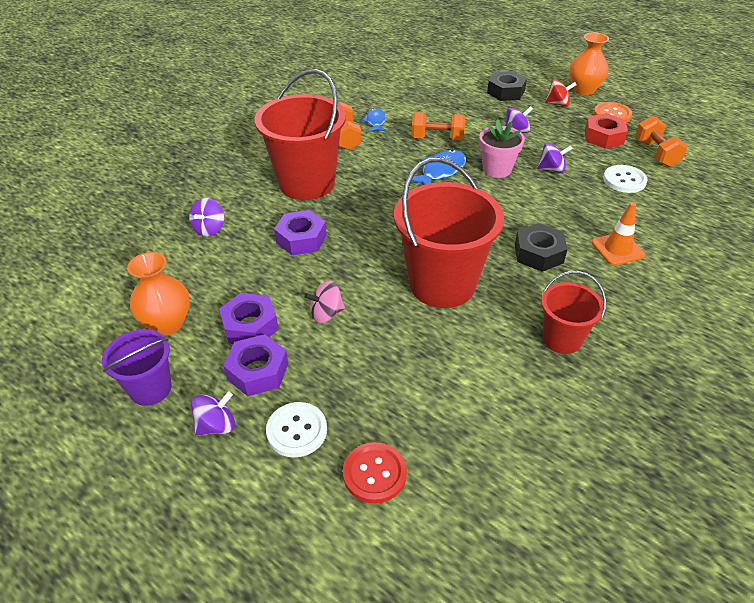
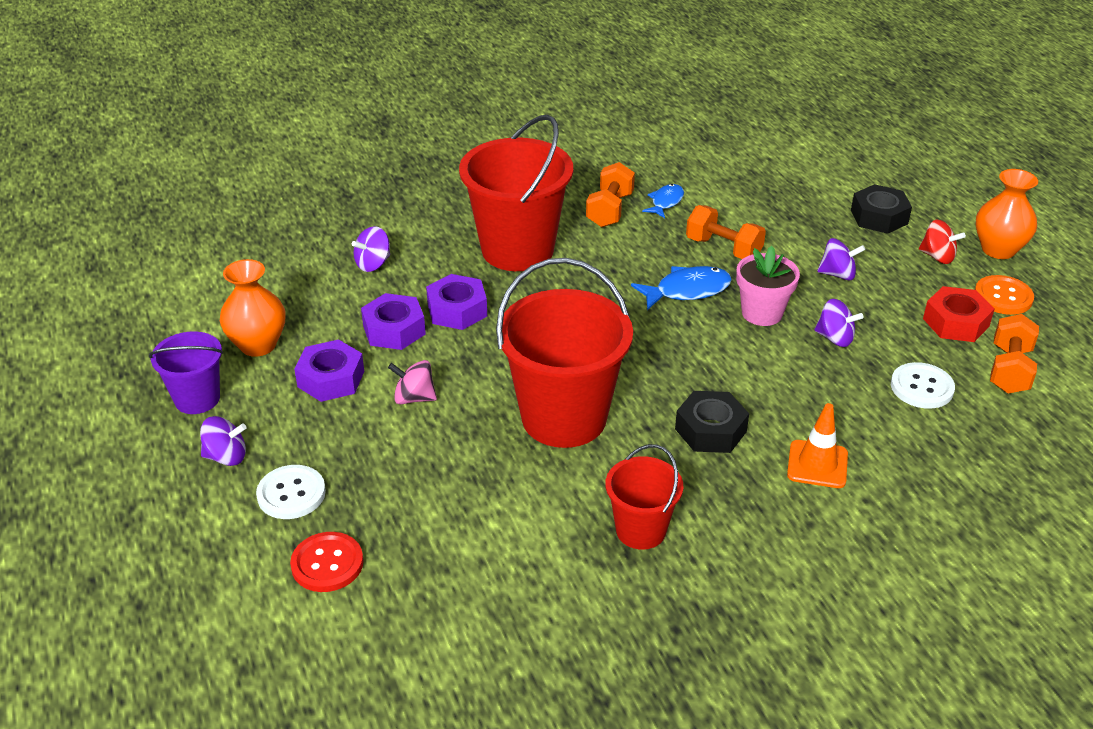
camera: 30 degrees right, 5 degrees down
purple nut [223,334,288,396] -> purple nut moved to [361,293,426,350]

